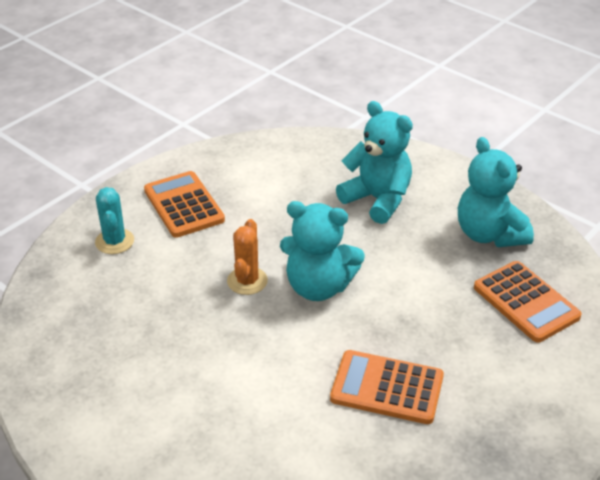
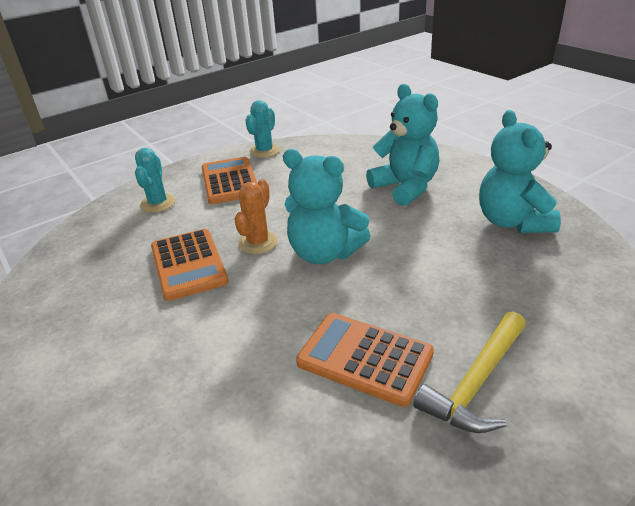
camera: 15 degrees right, 5 degrees down
orange calculator [474,261,582,343] -> orange calculator moved to [151,229,229,301]
none -> turquoise cactus [245,100,280,158]
none -> yellow hammer [413,311,526,433]

